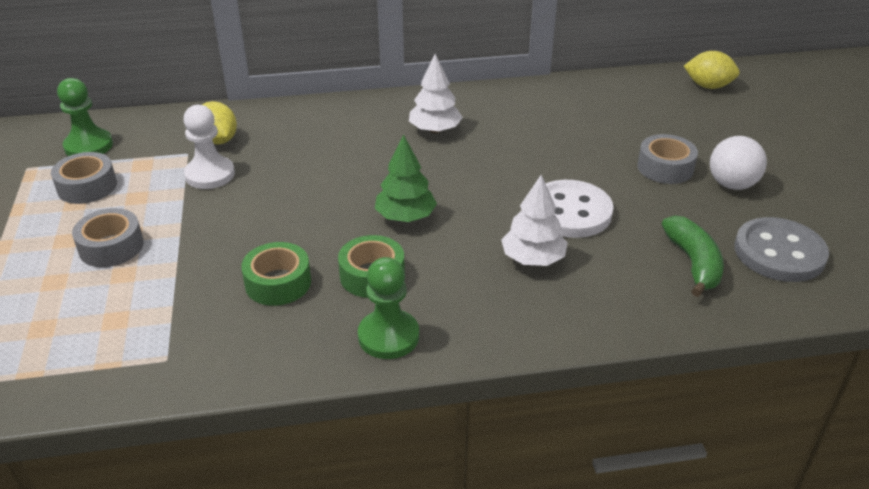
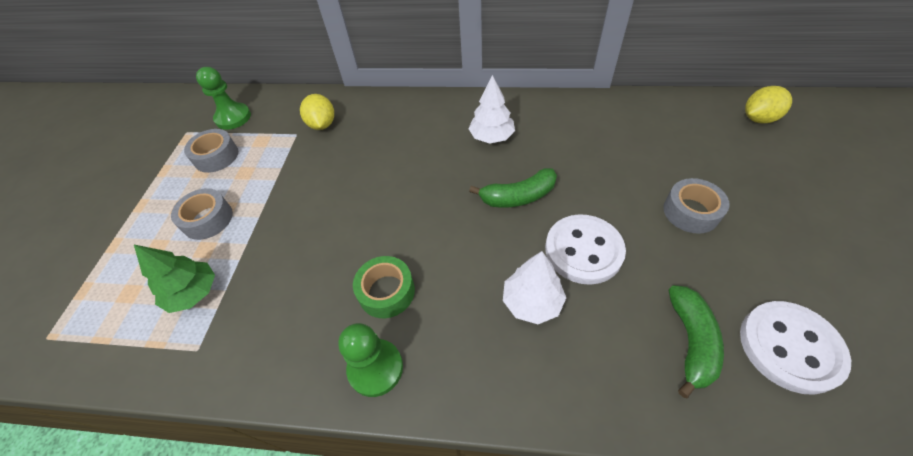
camera: 20 degrees right, 15 degrees up
white pawn [183,105,235,189] -> none
green tape [241,242,311,306] -> none
green tree [375,135,437,222] -> green tree moved to [134,245,215,313]
yellow lemon [684,51,740,89] -> yellow lemon turned 60 degrees counterclockwise [745,86,792,123]
white ball [710,136,767,190] -> none
grey button [734,217,829,282] -> white button [740,301,851,395]
none -> green banana [469,168,557,208]

